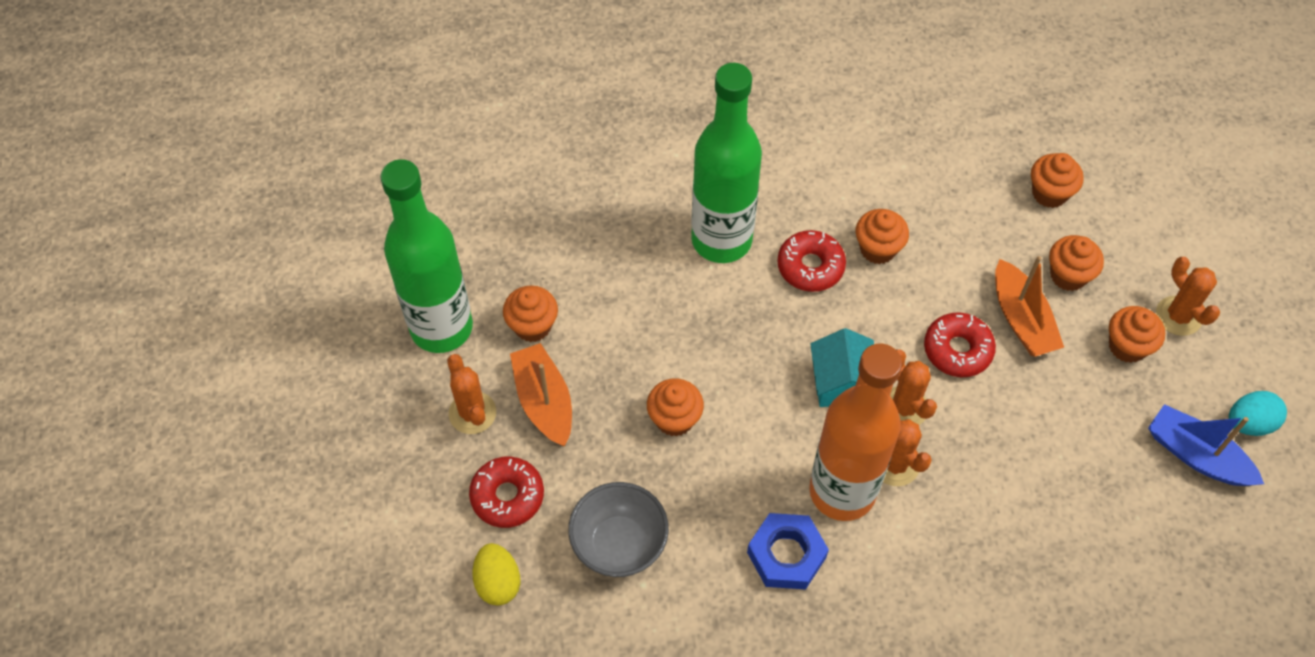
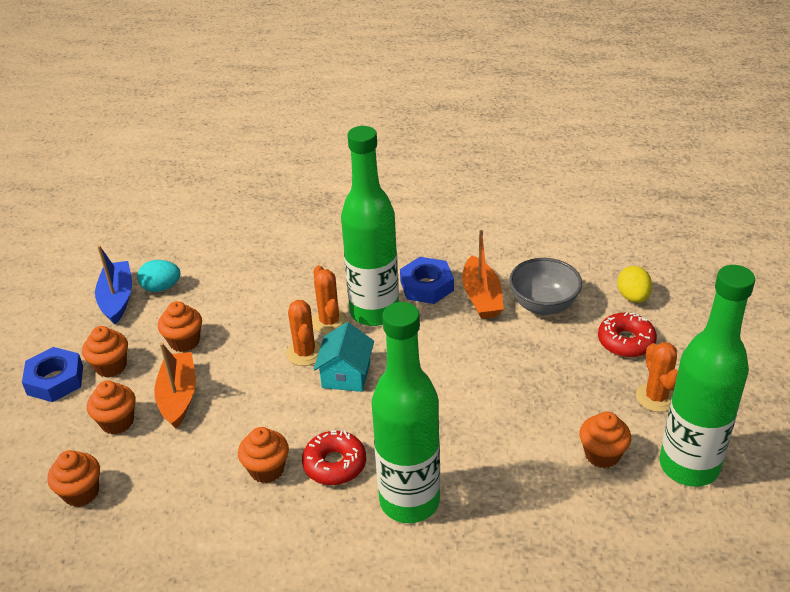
camera: 165 degrees left, 20 degrees down
orange boat [510,343,572,447] -> orange boat moved to [462,230,504,319]
orange cupcake [647,379,704,437] -> orange cupcake moved to [158,301,202,352]
orange bottle [809,343,902,521] -> green bottle [341,126,399,326]
red donut [924,312,996,377] -> none
blue boat [1148,404,1264,486] -> blue boat turned 150 degrees counterclockwise [95,245,132,324]
orange cactus [1156,257,1220,336] -> blue nut [22,347,83,402]
turquoise egg [1229,391,1287,436] -> turquoise egg moved to [137,260,180,292]

